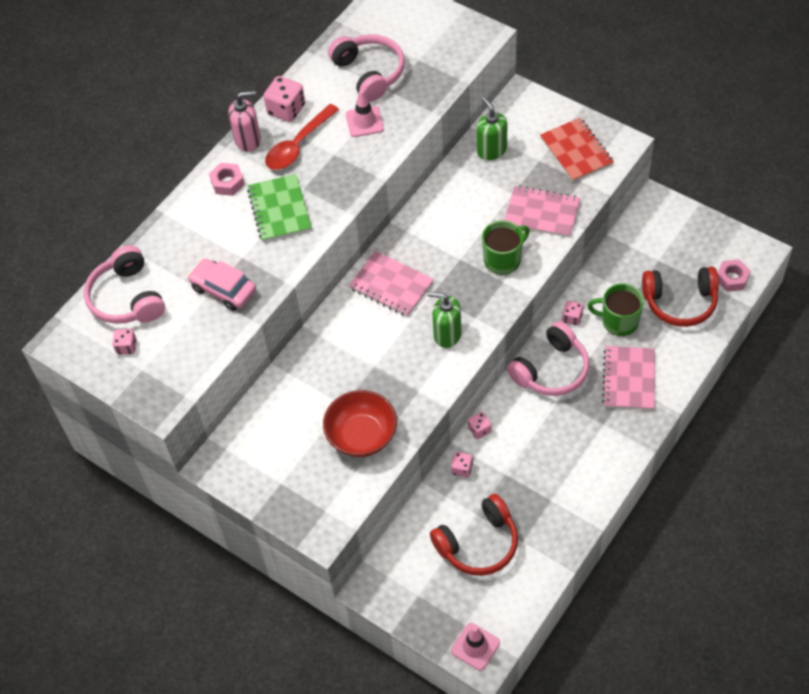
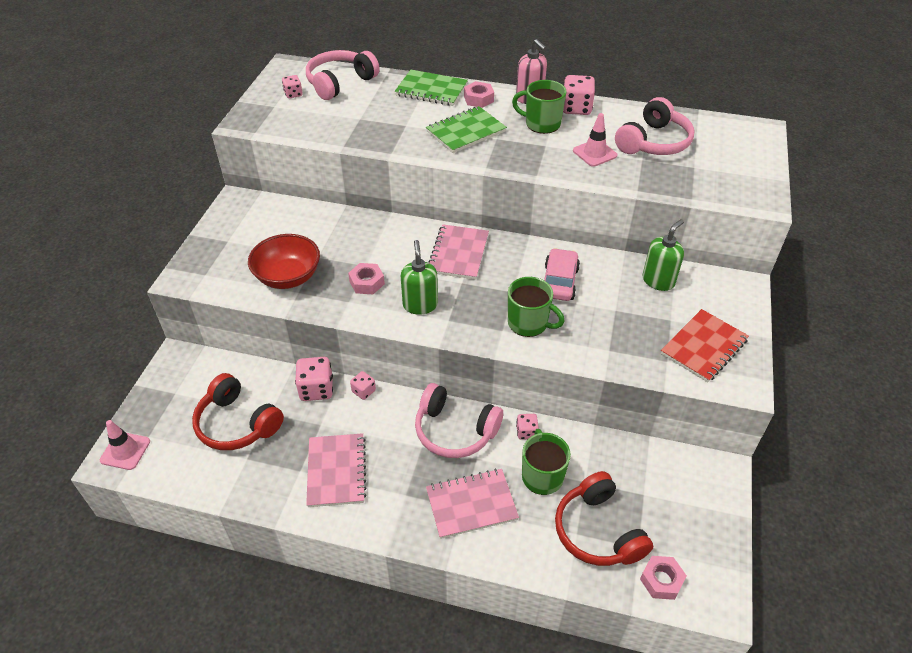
camera: 65 degrees right, 10 degrees down
pink car [188,259,256,311] -> pink car moved to [544,248,580,301]
red spoon [265,104,339,170] -> green mug [512,80,567,134]
pink dice [451,452,473,477] -> pink dice [295,357,333,401], size x1.74
pink notebook [505,186,580,238] -> pink notebook moved to [306,433,367,507]
none -> pink nut [348,263,385,294]
none -> green notebook [395,70,468,106]

